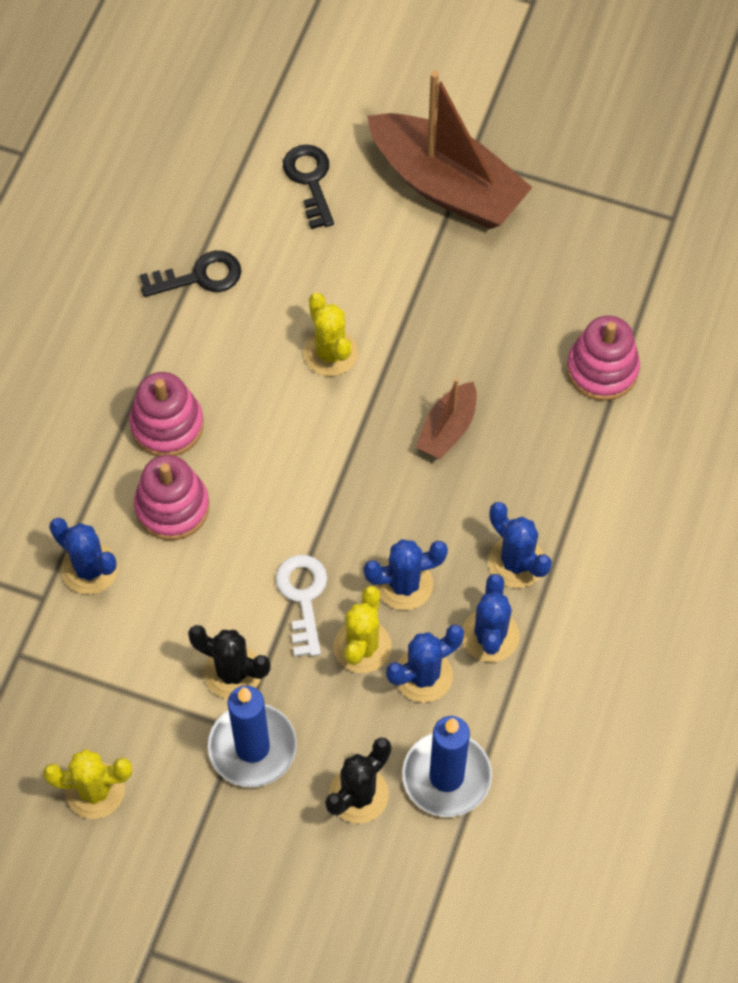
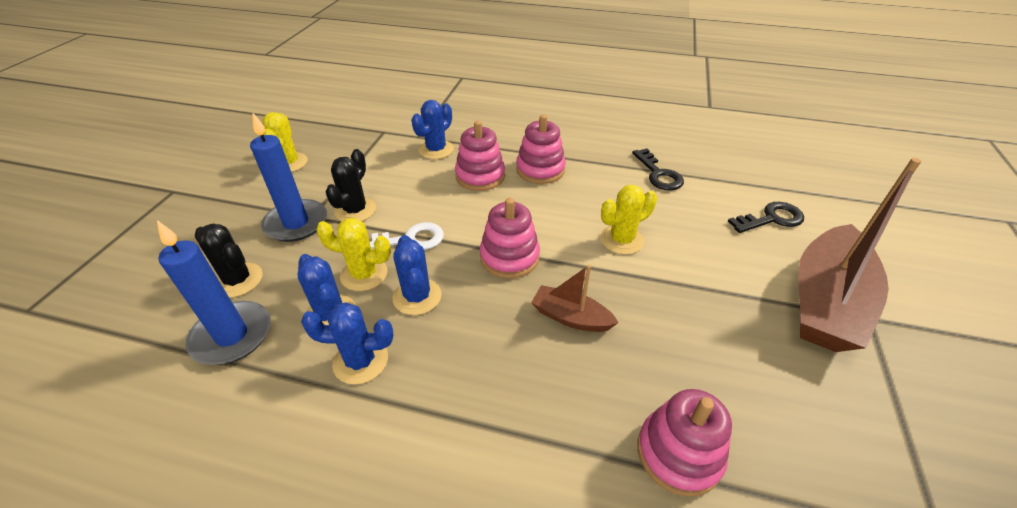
camera: 85 degrees right, 20 degrees down
blue cactus [488,502,552,588] -> none
none -> pink stacking toy [480,198,540,279]

